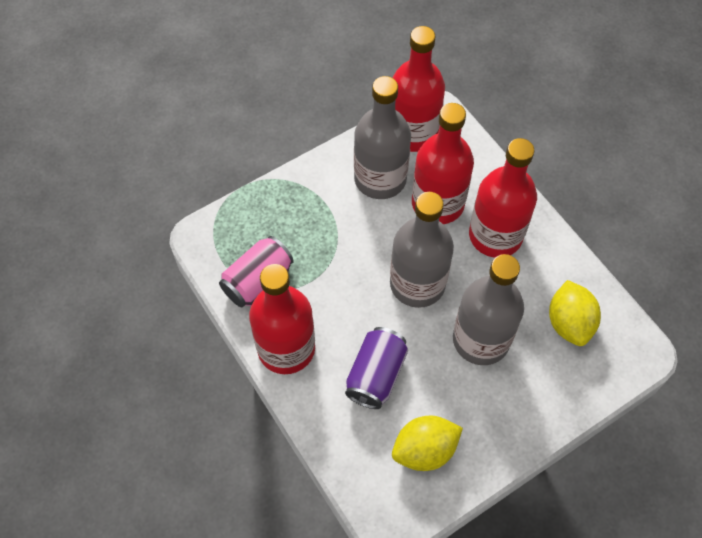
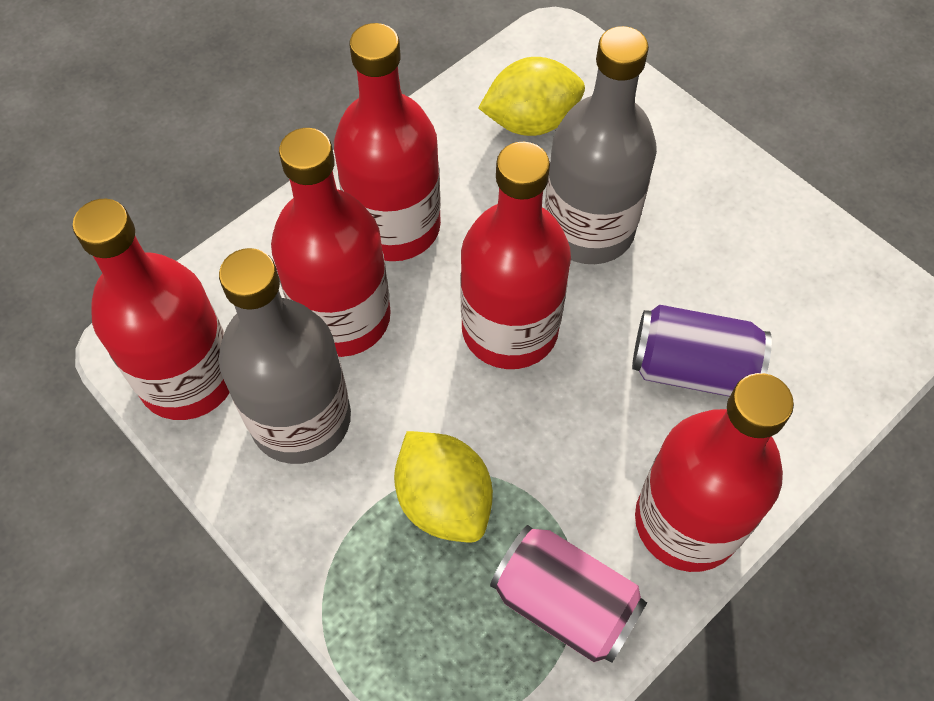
camera: 100 degrees left, 0 degrees up
grey bottle [390,192,454,308] -> red bottle [460,142,571,369]
yellow lemon [392,416,463,471] -> yellow lemon moved to [394,431,493,543]

